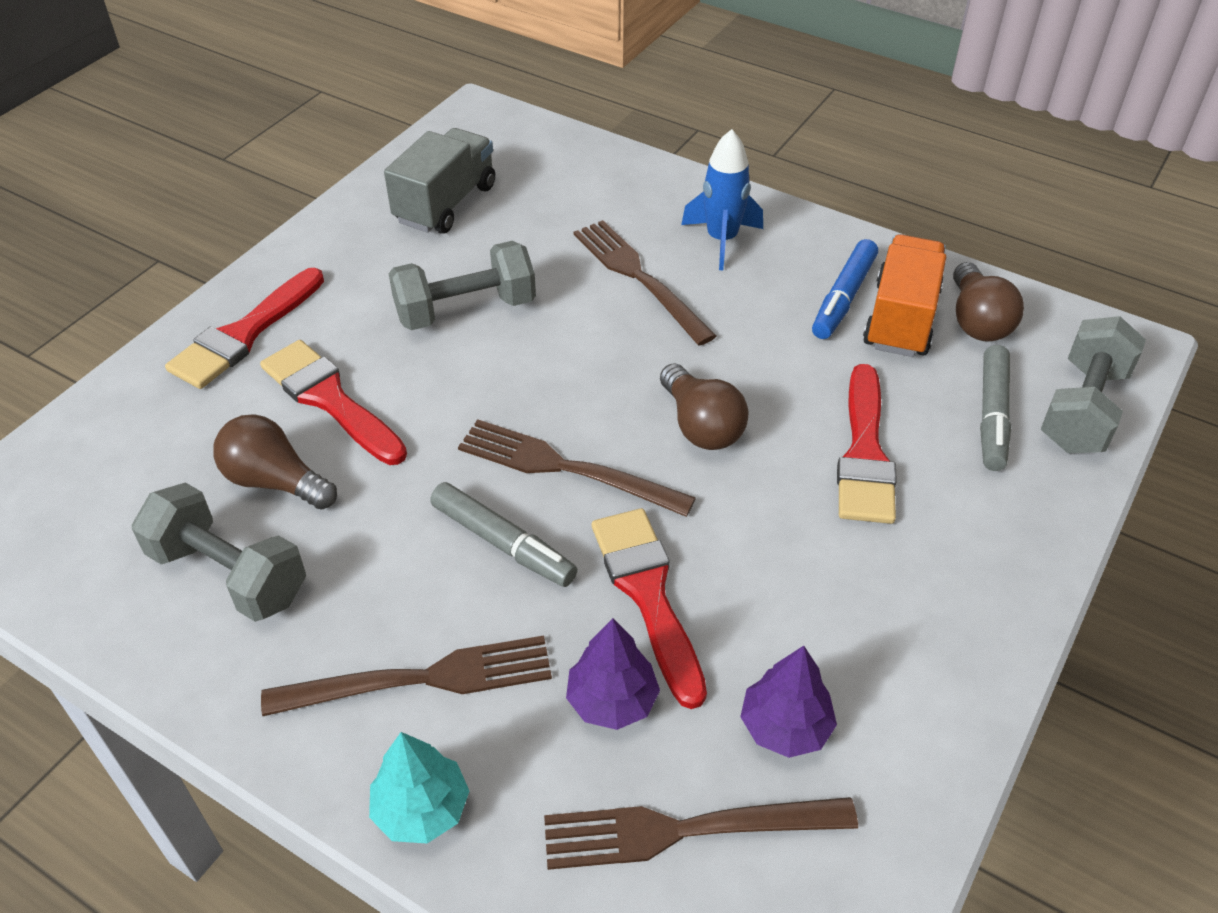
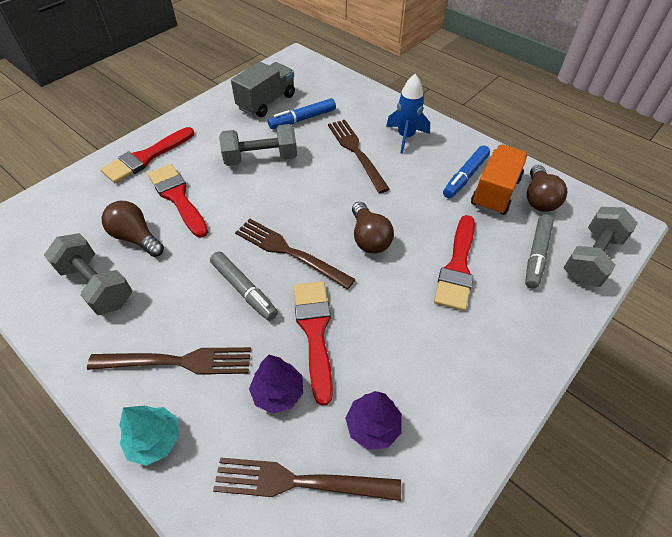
camera: 10 degrees right, 5 degrees up
none -> blue marker [268,98,336,129]

